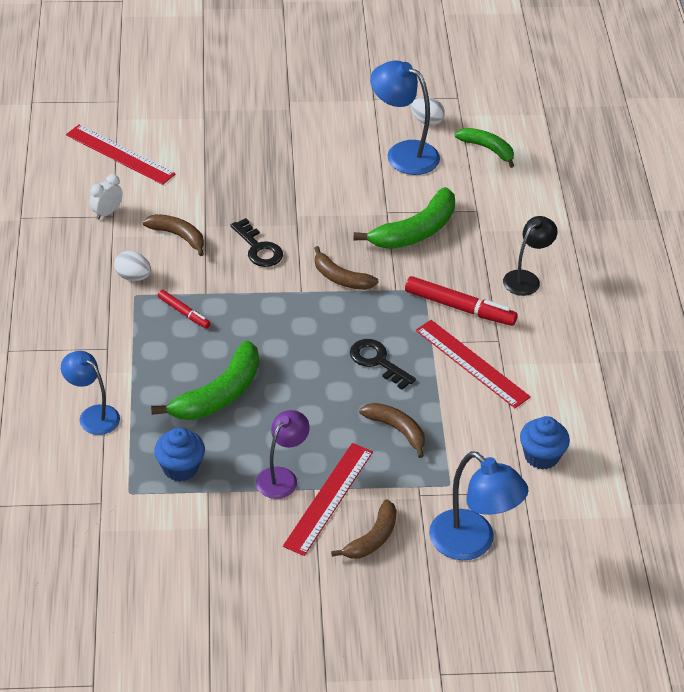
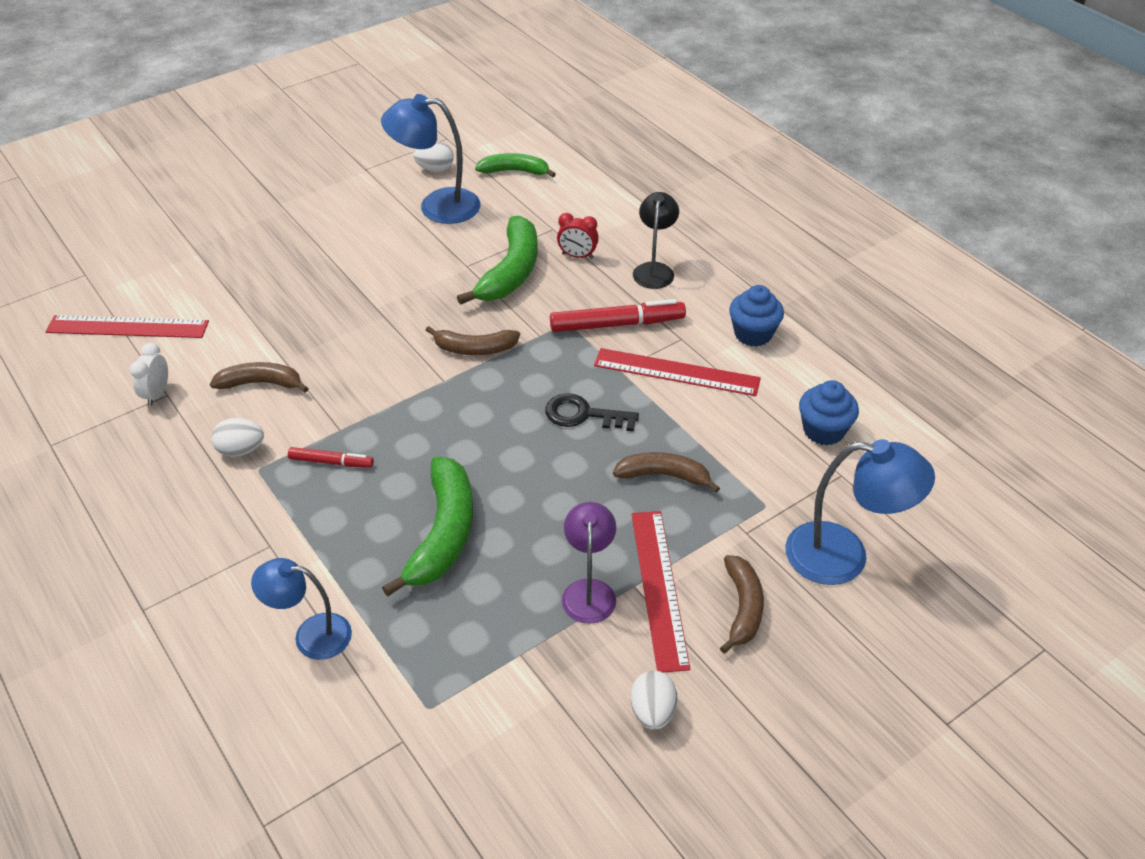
camera: 30 degrees left, 0 degrees up
blue cupcake [154,427,205,481] -> blue cupcake moved to [729,285,784,347]
black key [231,218,283,267] -> none
none -> red clock [557,213,599,259]
none -> white egg [631,670,677,730]

